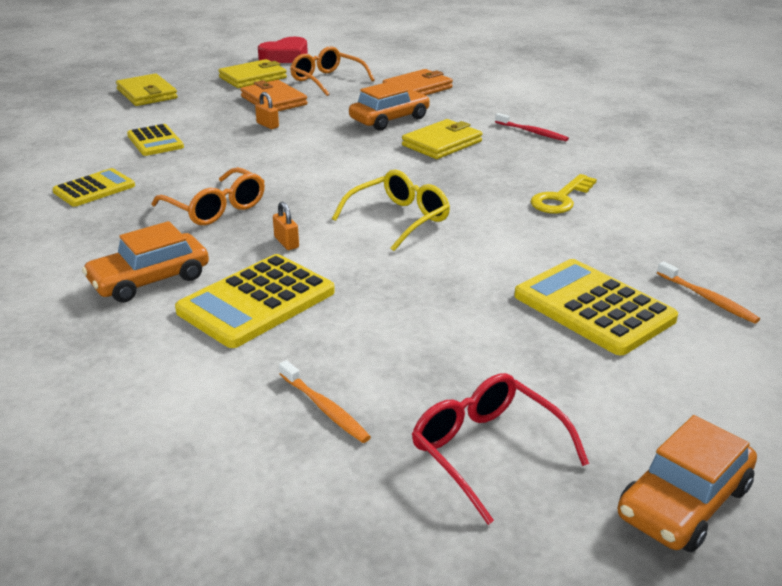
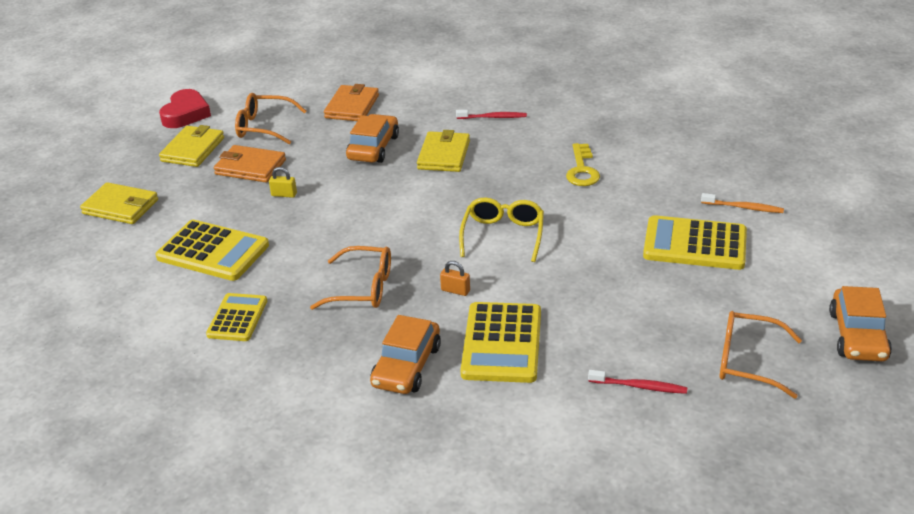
camera: 35 degrees left, 5 degrees up
yellow calculator [127,124,184,156] -> yellow calculator [156,220,269,281], size x1.60
orange padlock [255,92,279,129] -> yellow padlock [269,167,297,198]
orange toothbrush [279,360,371,443] -> red toothbrush [588,370,687,394]
red glasses [412,373,589,525] -> orange glasses [719,311,802,399]

